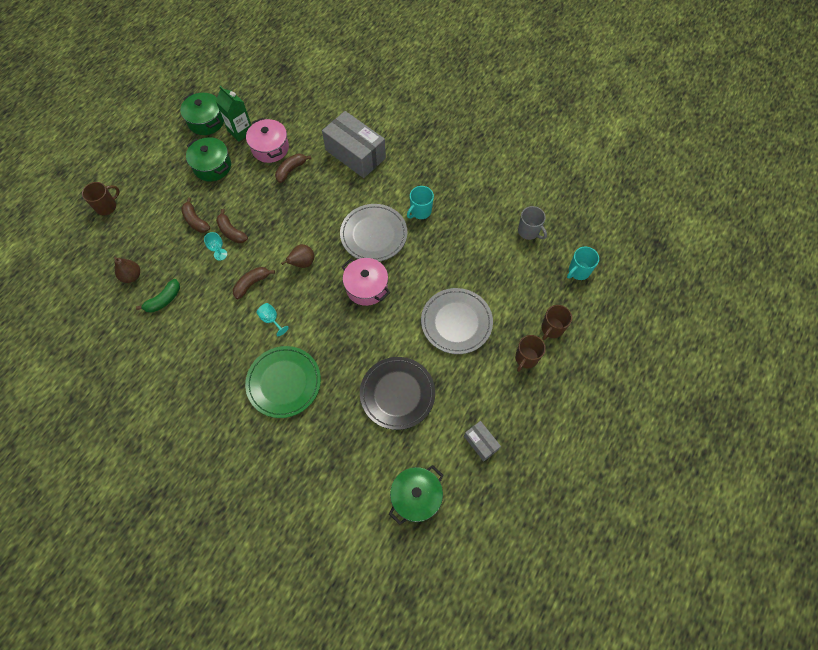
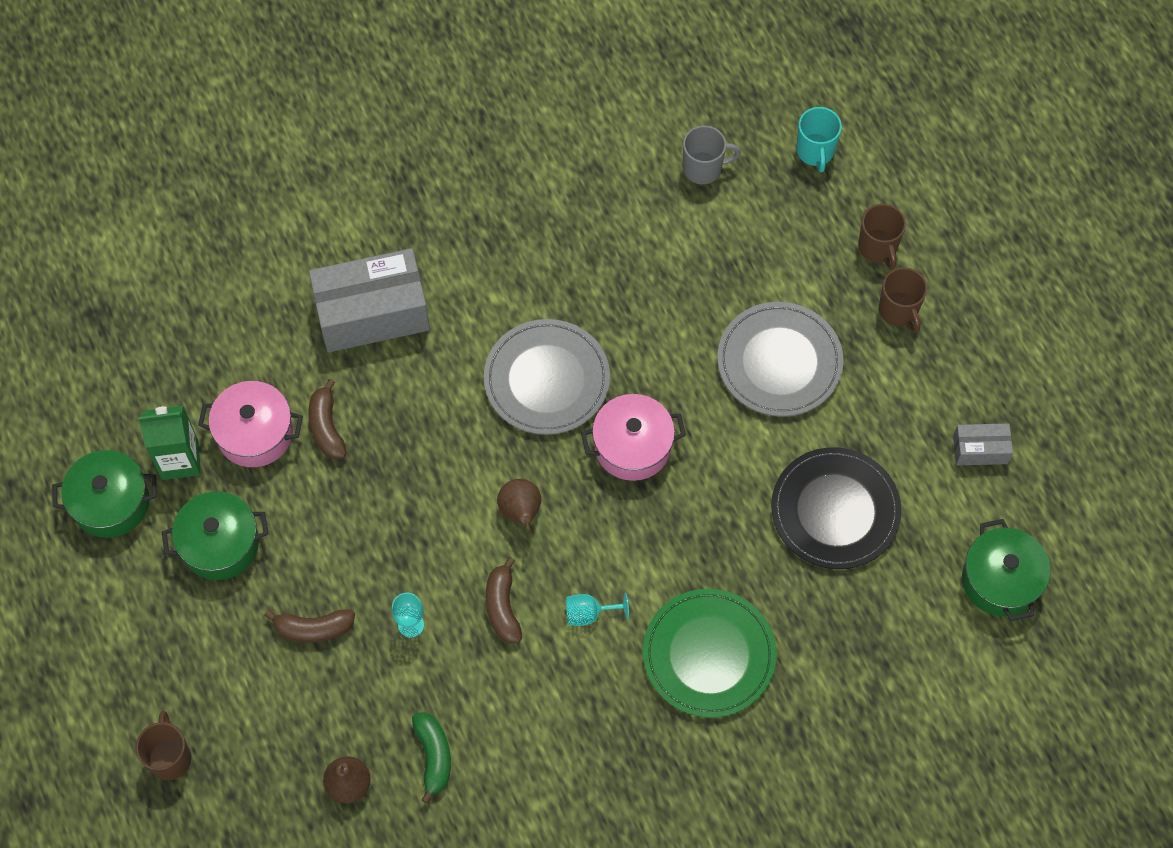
camera: 55 degrees left, 0 degrees up
brown banana [216,209,248,243] -> none
turquoise mug [407,186,434,219] -> none

